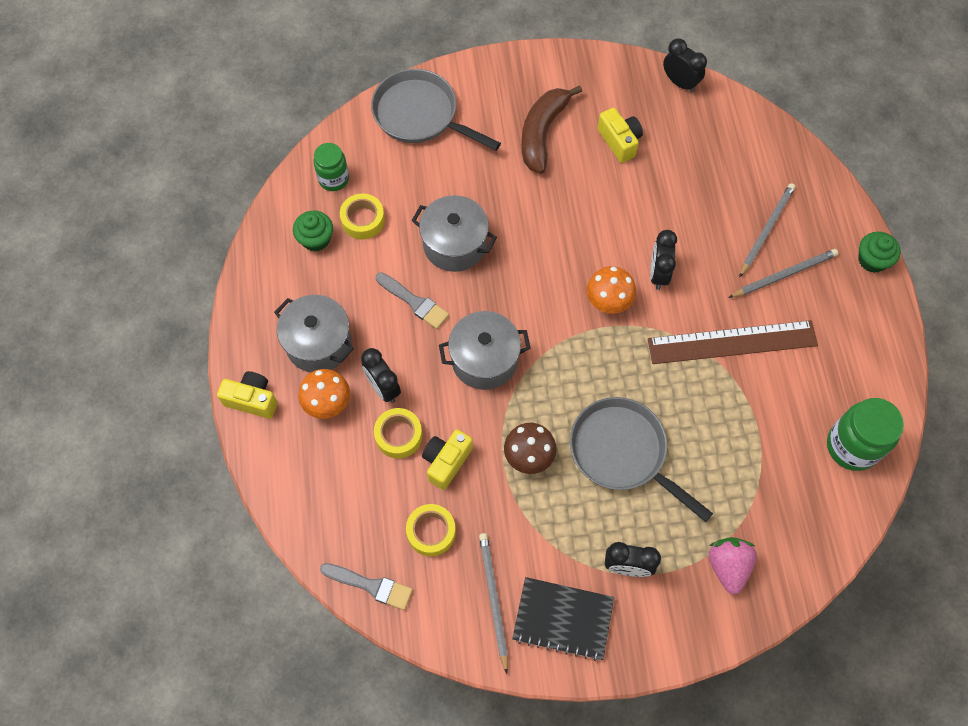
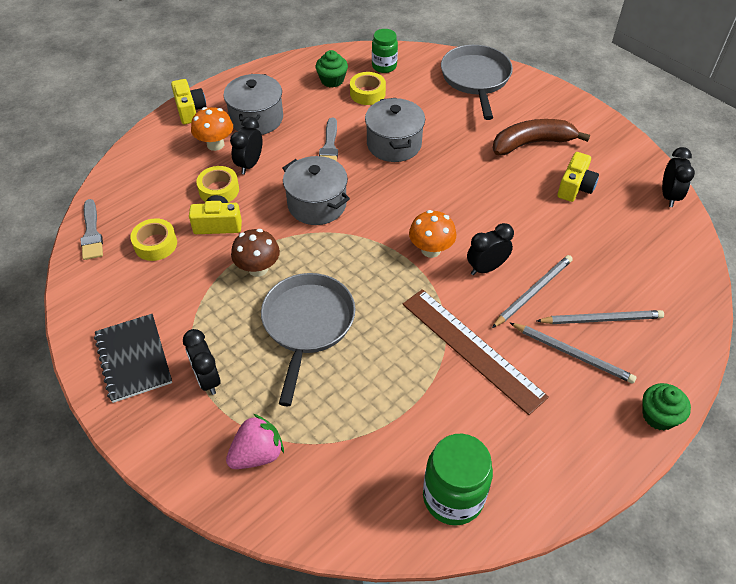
camera: 55 degrees right, 15 degrees down
grey pencil [479,533,508,674] -> grey pencil moved to [492,255,573,328]

